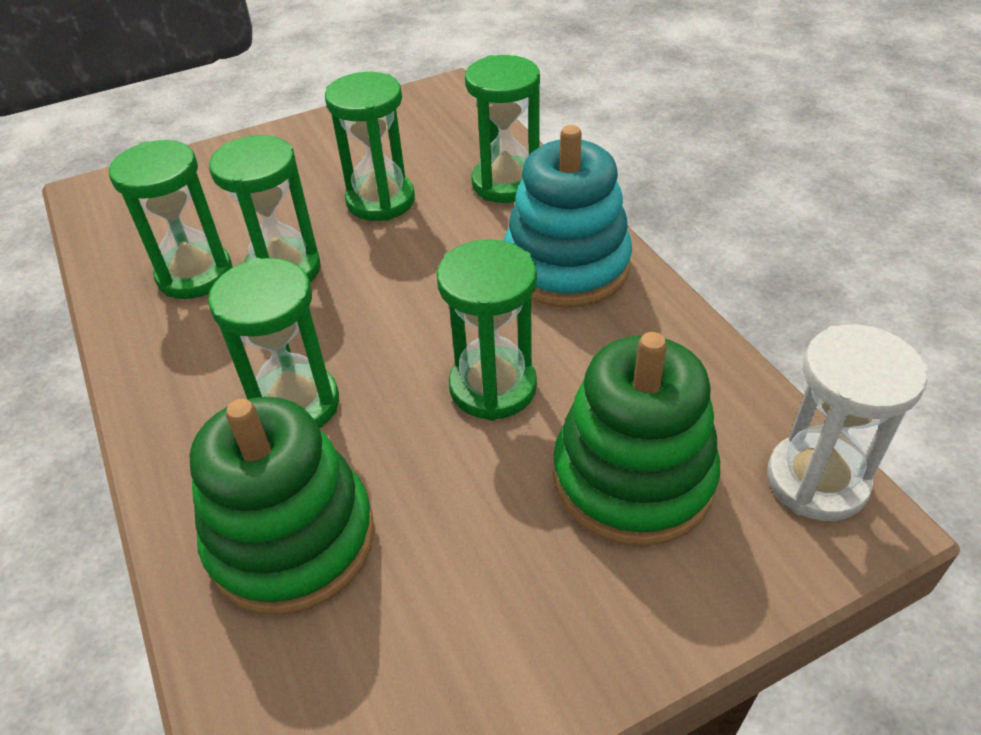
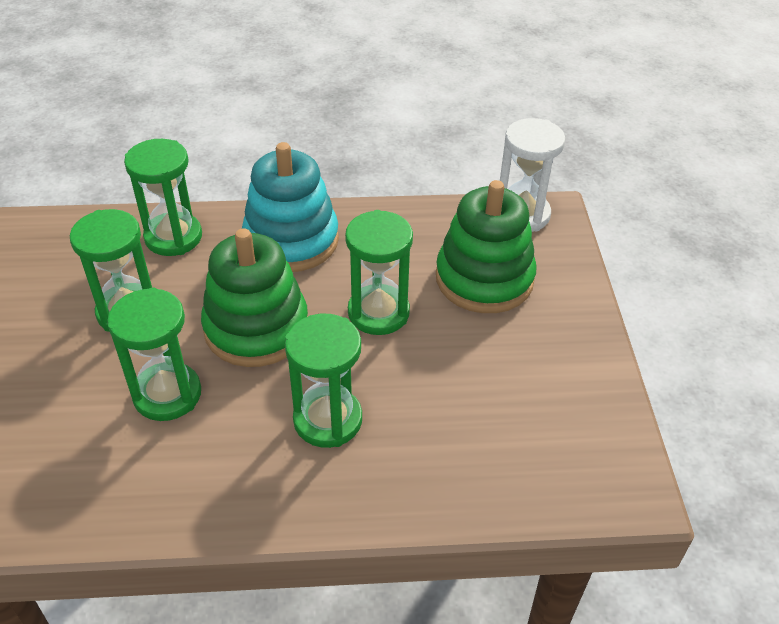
camera: 70 degrees left, 0 degrees up
green hourglass [109,140,232,299] -> none
green stacking toy [190,397,375,615] -> green stacking toy moved to [201,228,308,367]

